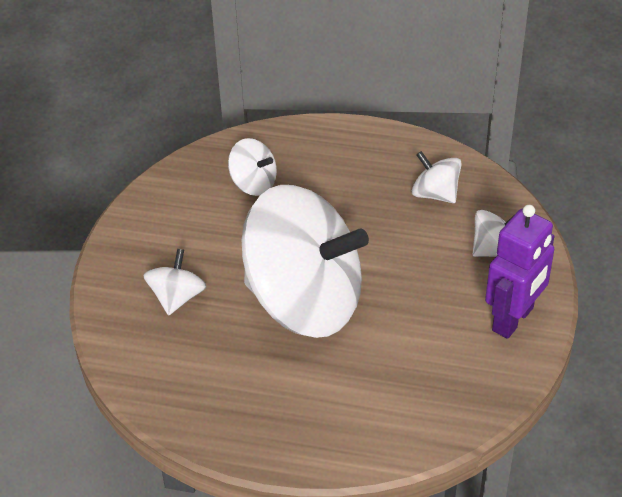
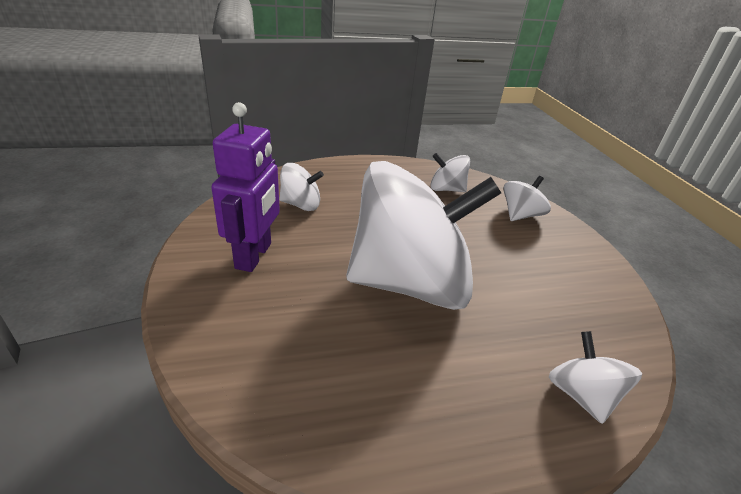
camera: 30 degrees left, 10 degrees down
white spinning top [143,249,207,315] -> white spinning top moved to [549,331,642,424]
purple robot [485,205,554,339] -> purple robot moved to [211,102,280,272]

